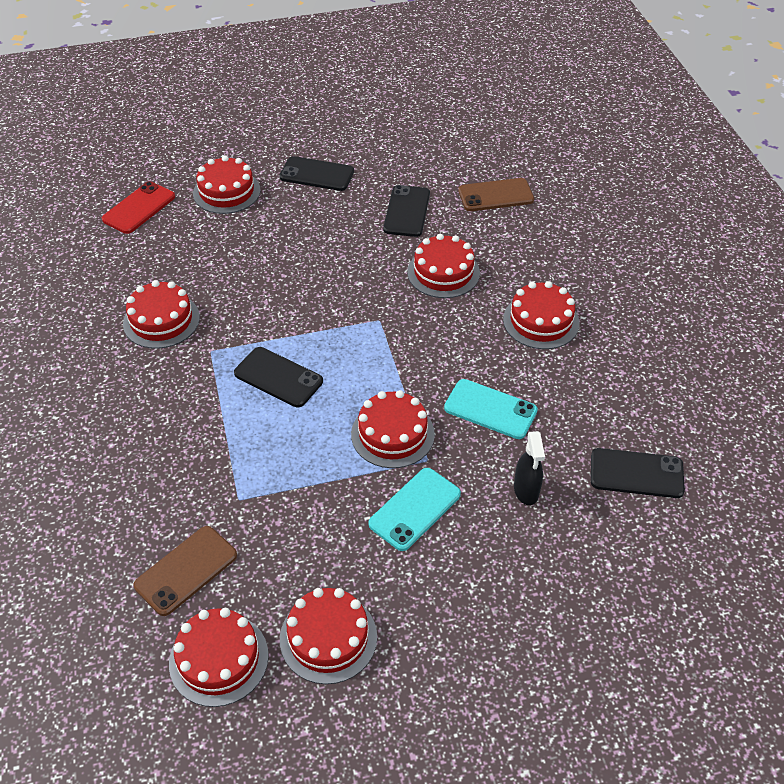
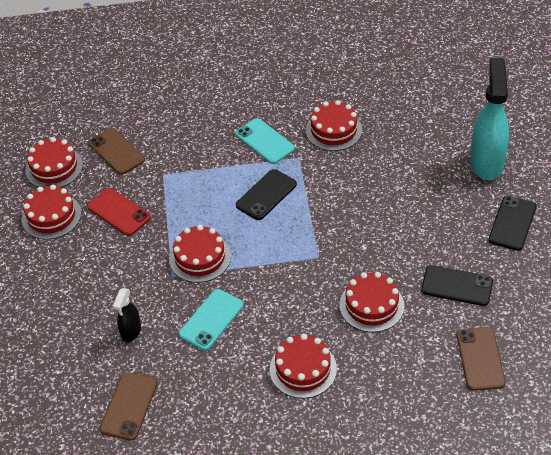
camera: 100 degrees right, 0 degrees up
red phone [102,182,175,234] -> red phone moved to [87,188,151,236]
red cake [193,156,260,214] -> turquoise spray bottle [470,58,509,180]
turquoise phone [368,468,461,551] -> turquoise phone moved to [235,118,295,164]
black spray bottle [514,431,545,505] -> black spray bottle turned 75 degrees counterclockwise [113,288,141,342]
black phone [591,448,685,498] -> brown phone [100,372,157,441]

